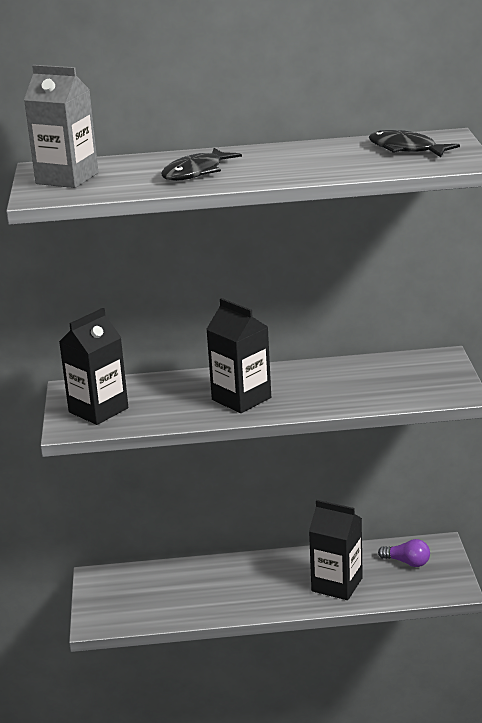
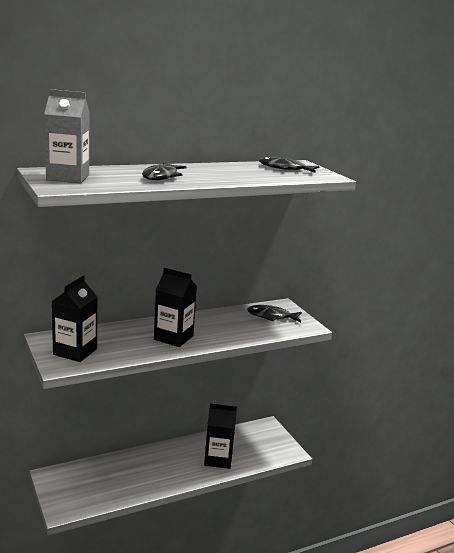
camera: 25 degrees left, 5 degrees down
purple light bulb [378,539,430,567] -> none
none -> black fish [247,305,302,322]

